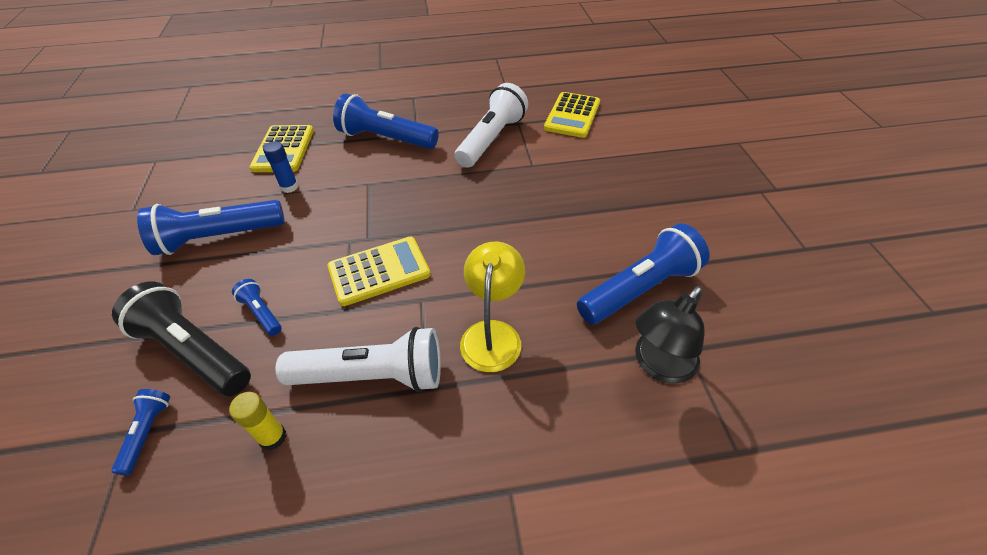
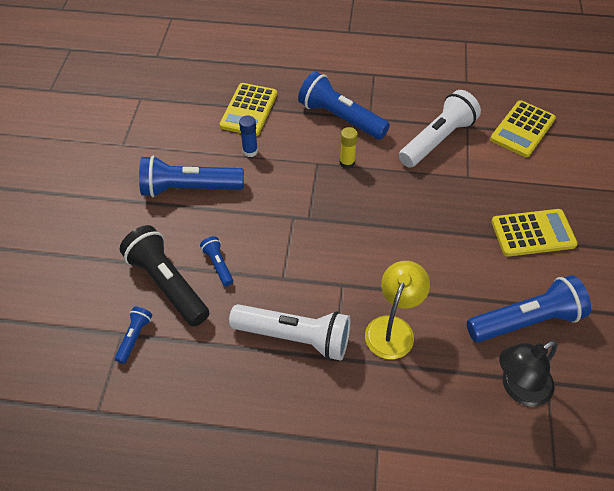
camera: 15 degrees right, 5 degrees up
yellow glue stick [229,392,286,450] -> yellow glue stick moved to [340,127,358,169]
yellow calculator [327,237,431,306] -> yellow calculator moved to [491,209,578,257]

